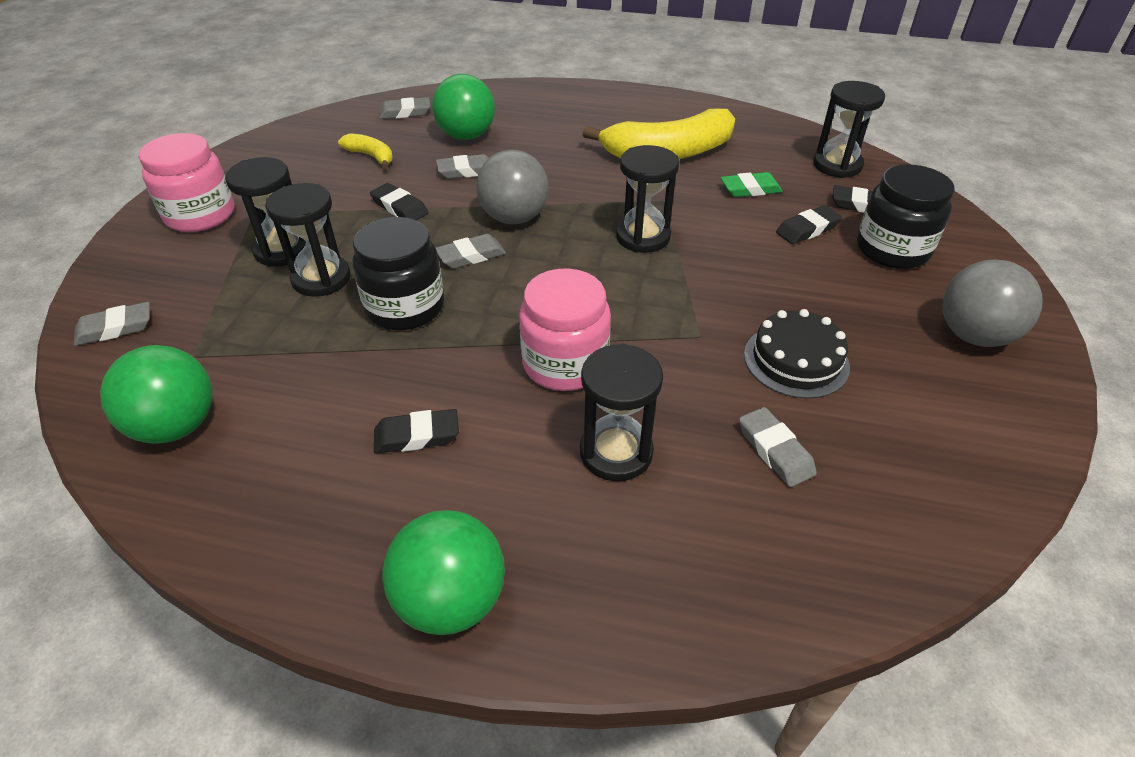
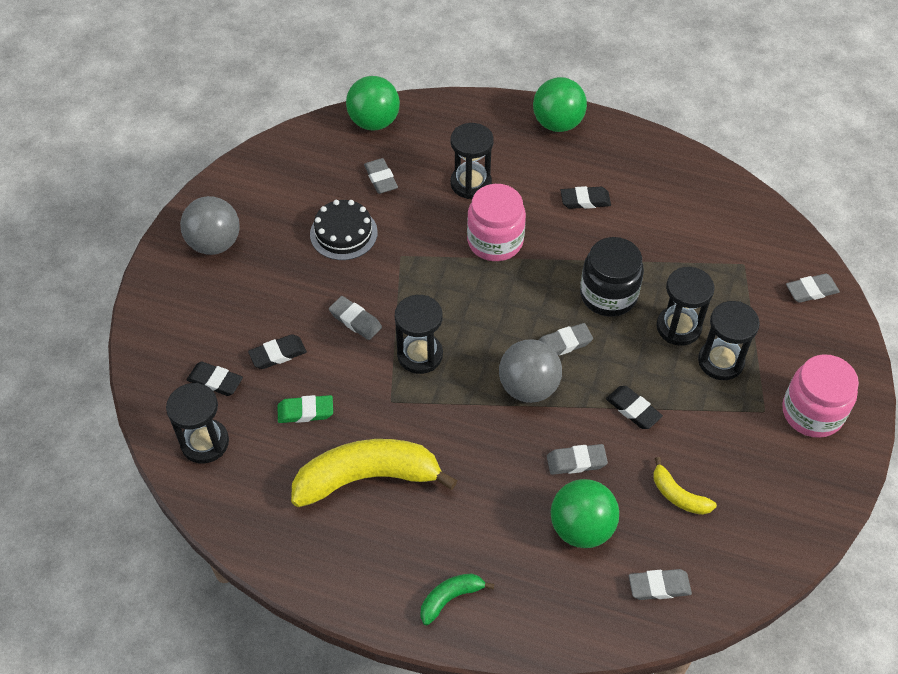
camera: 175 degrees left, 10 degrees up
green ball [100,345,213,444] -> green ball moved to [346,76,400,131]
black jar [857,164,954,269] -> none
none -> grey eraser [329,296,382,340]
none -> green banana [420,573,494,625]

